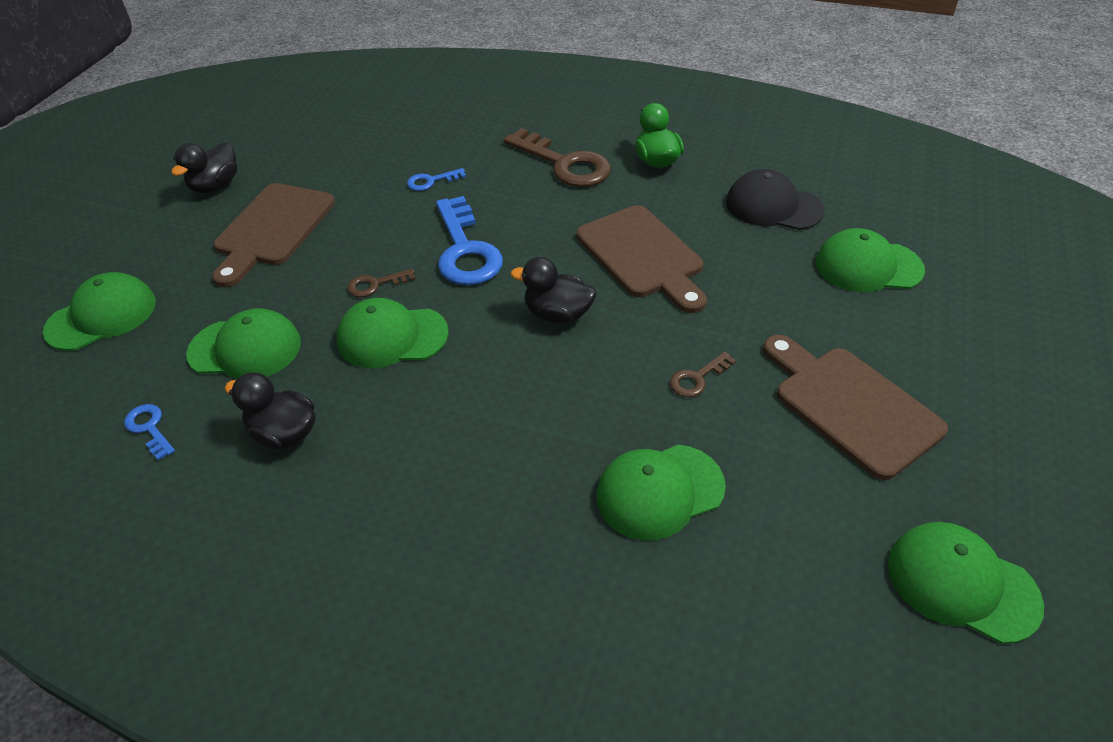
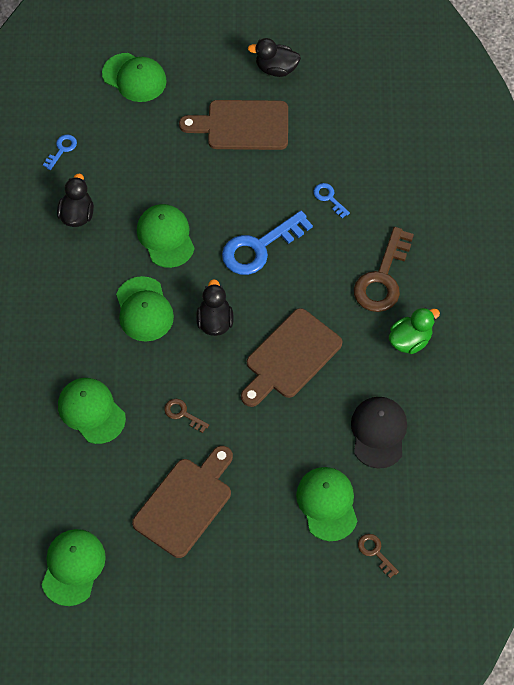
camera: 70 degrees right, 15 degrees up
green cap [186,308,301,379] -> green cap moved to [116,276,174,342]
brown key [347,269,415,297] -> brown key moved to [358,534,399,578]

